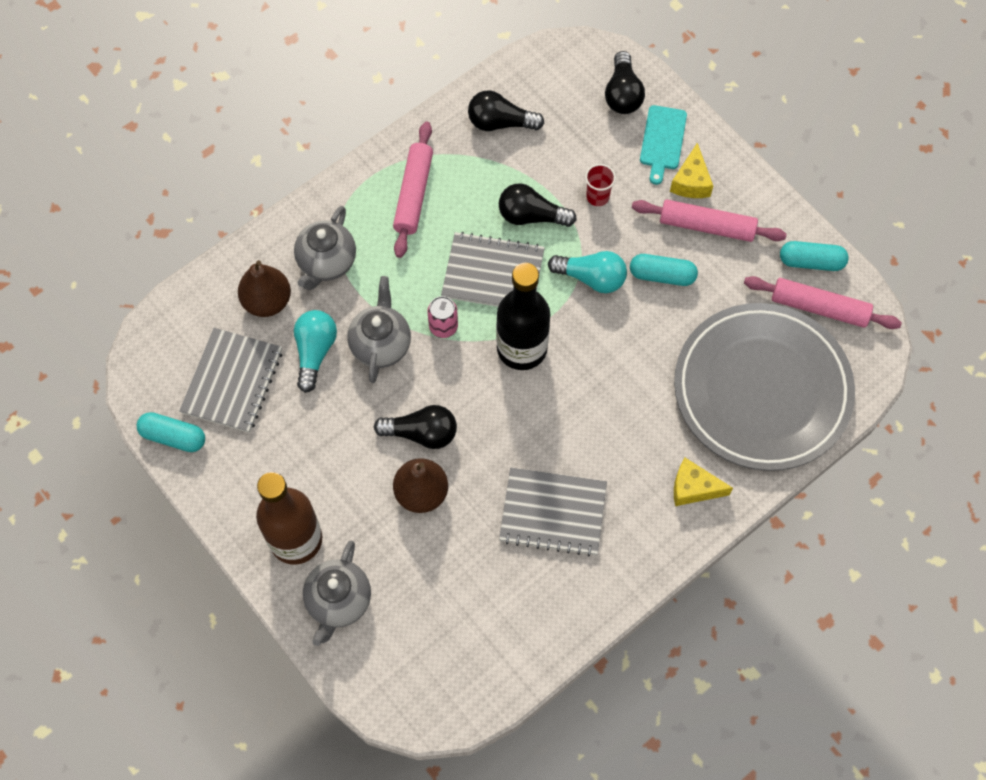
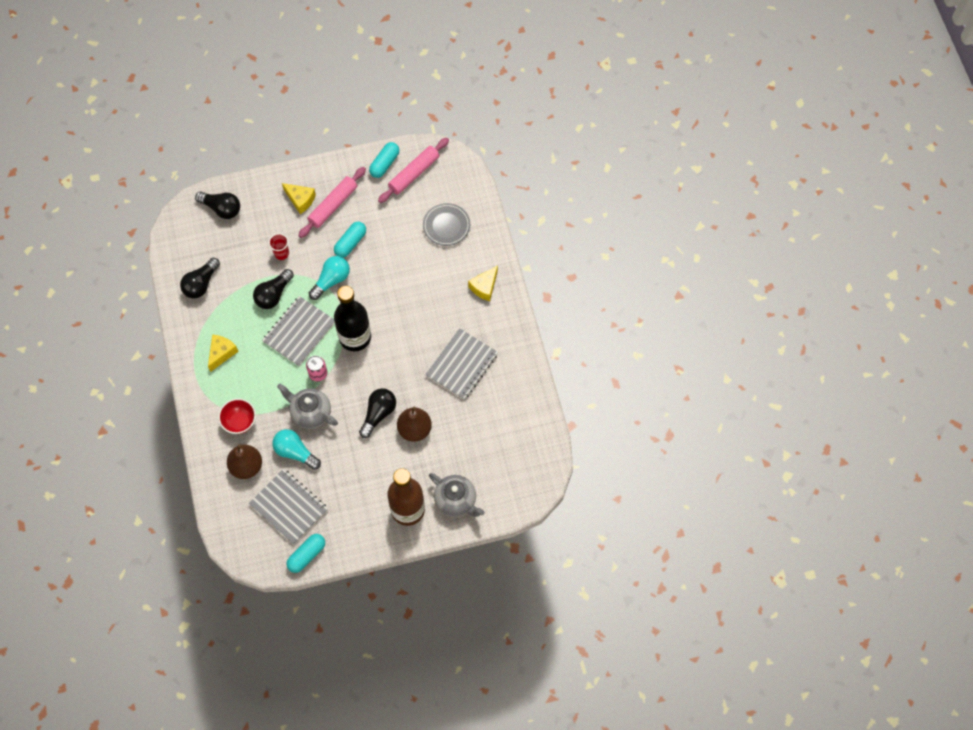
camera: 65 degrees left, 0 degrees up
grey teapot [294,206,356,290] -> red bowl [218,398,256,434]
pink rolling pin [393,122,433,258] -> yellow cheese [208,335,238,372]
turquoise cutting board [640,105,687,185] -> none
grey plate [674,303,855,471] -> grey plate [423,203,470,246], size x0.44

